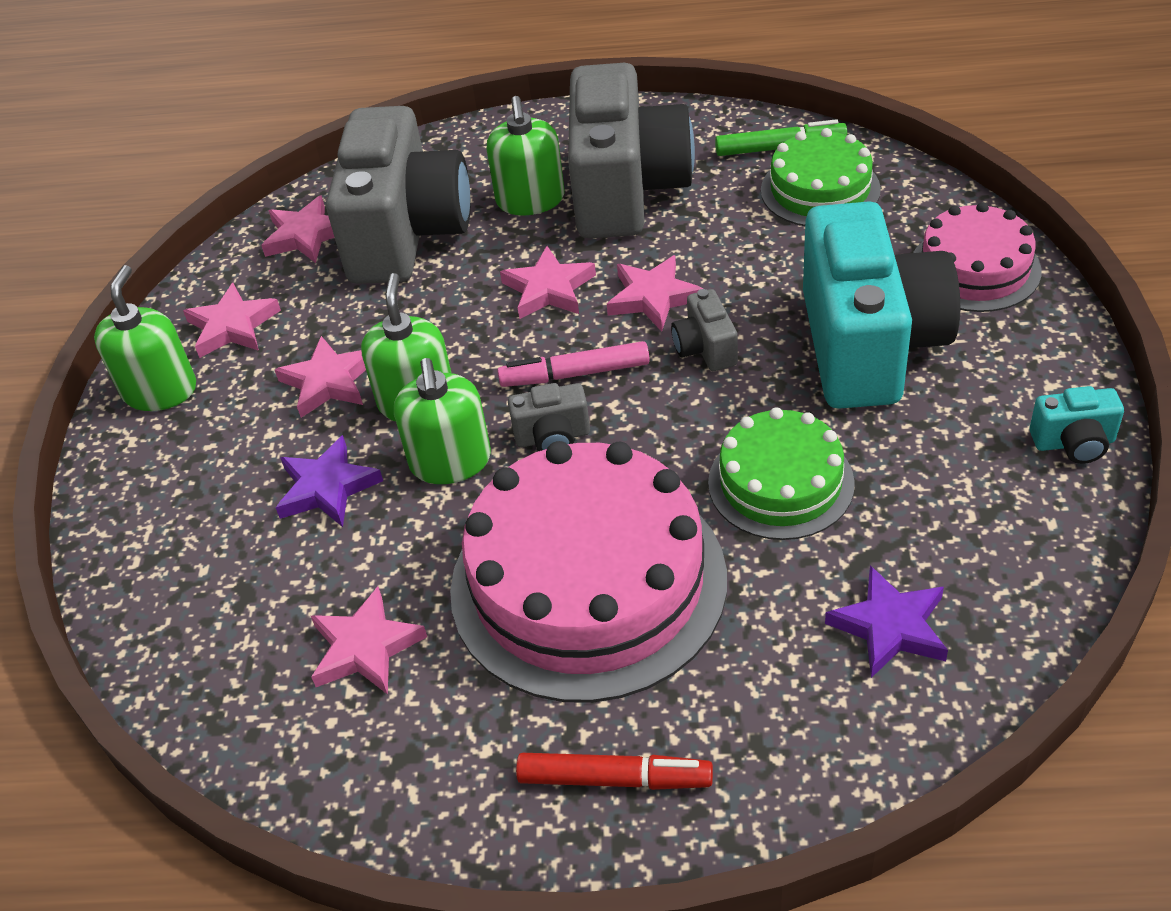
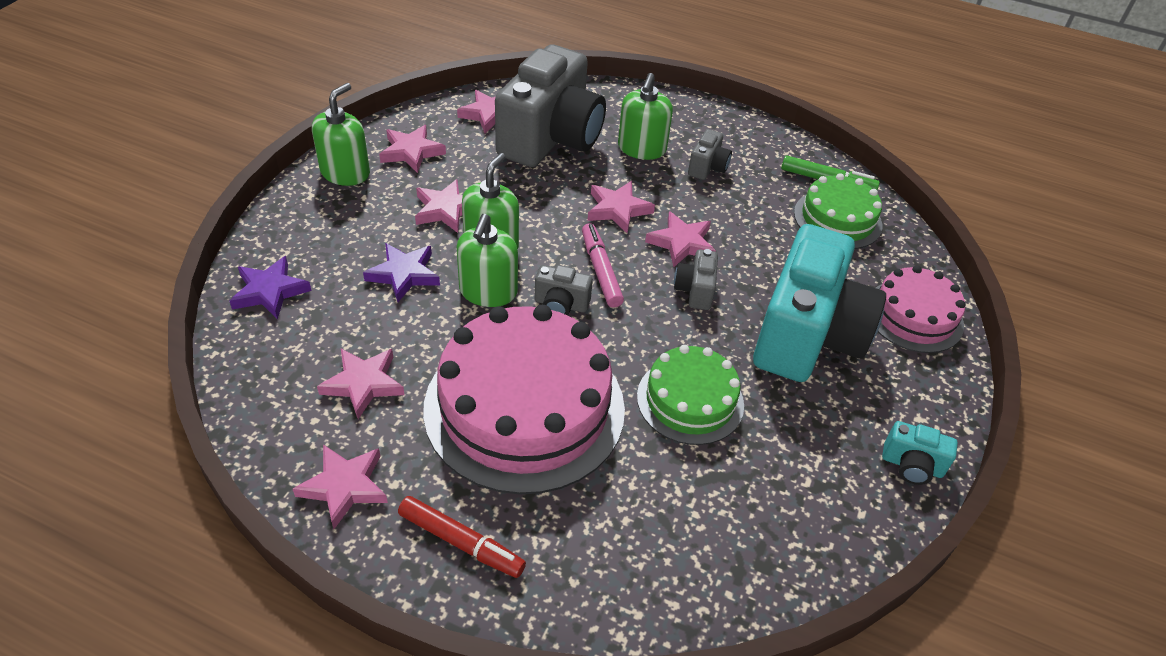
camera: 15 degrees right, 0 degrees up
pink marker [497,341,650,387] -> pink marker turned 60 degrees clockwise [582,223,624,308]
grey camera [568,63,695,238] -> grey camera [688,129,732,180], size x0.41
purple star [825,565,948,678] -> purple star moved to [229,256,312,319]
none -> pink star [293,444,388,529]

